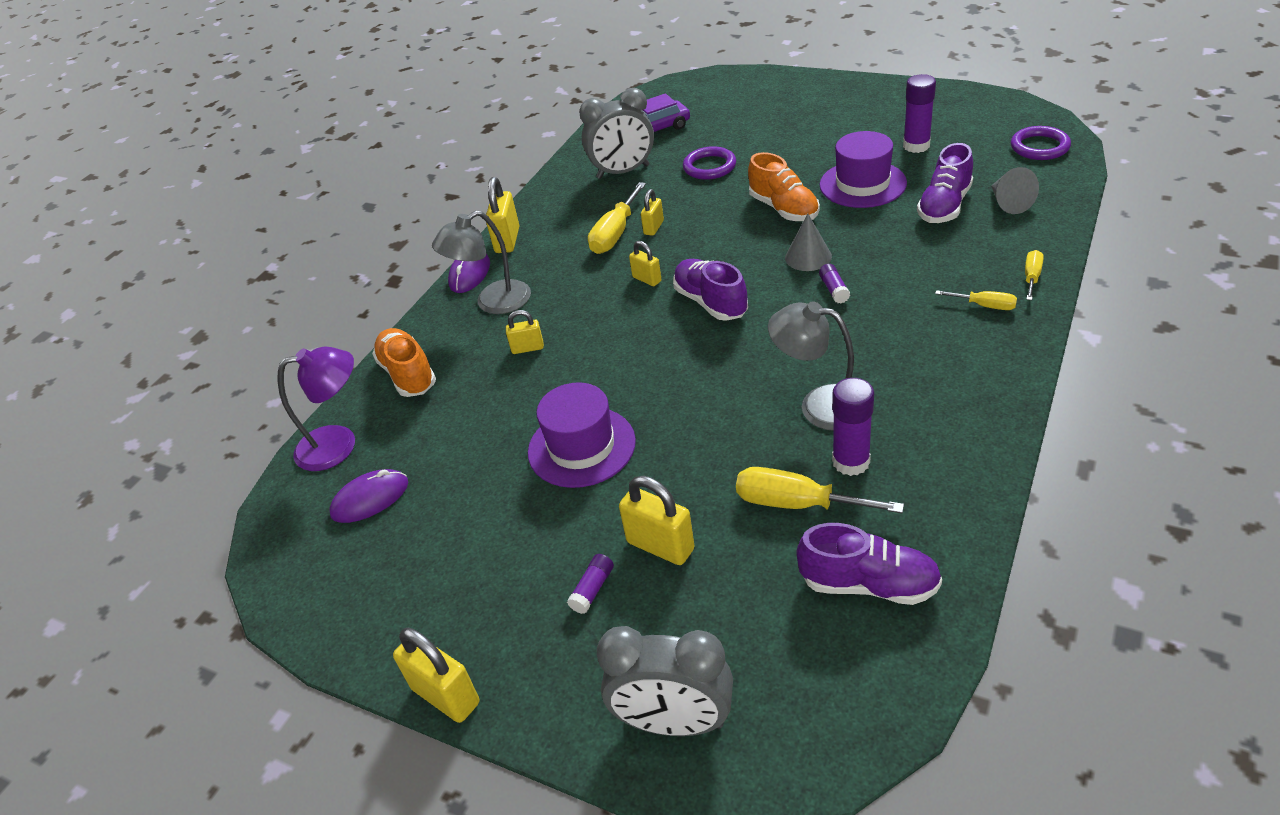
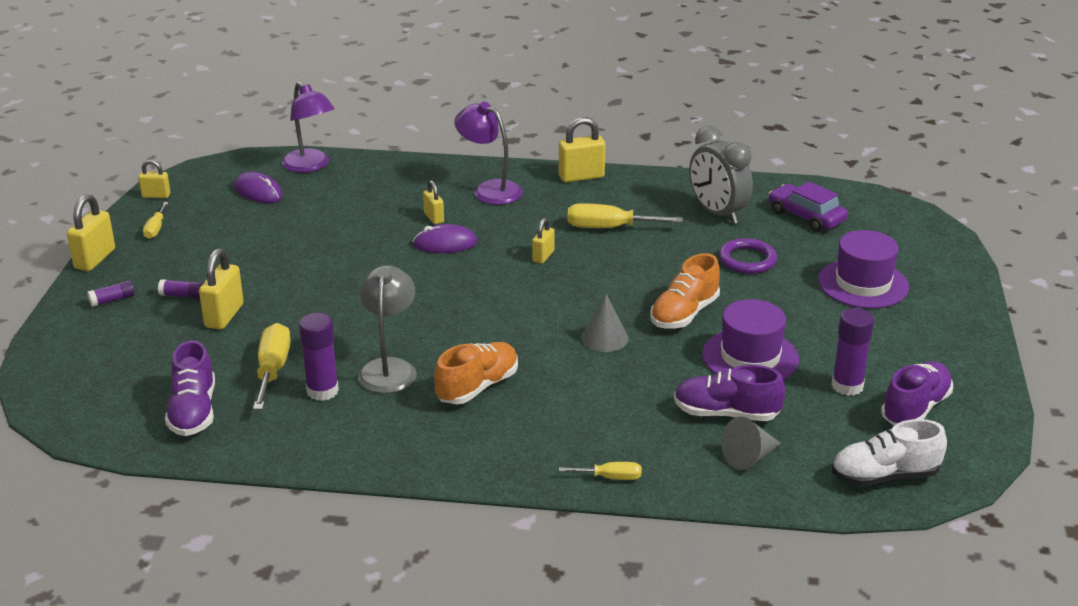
camera: 65 degrees right, 10 degrees down
orange shoe [372,328,436,397] -> orange shoe moved to [434,342,518,404]
grey lamp [432,211,531,314] -> purple lamp [455,102,523,205]
purple mouse [448,253,490,293] -> purple mouse moved to [413,224,477,253]
purple hat [528,382,636,488] -> purple hat moved to [818,230,909,309]
grey clock [597,626,733,736] -> none
yellow padlock [641,189,664,236] -> yellow padlock moved to [138,160,170,198]
purple shoe [673,259,748,321] -> purple shoe moved to [881,361,953,426]
purple glue stick [819,264,850,303] -> purple glue stick moved to [87,280,135,307]
yellow screwdriver [935,290,1017,310] -> yellow screwdriver moved to [143,202,169,239]
purple ring [1011,126,1071,160] -> white shoe [832,419,947,487]

